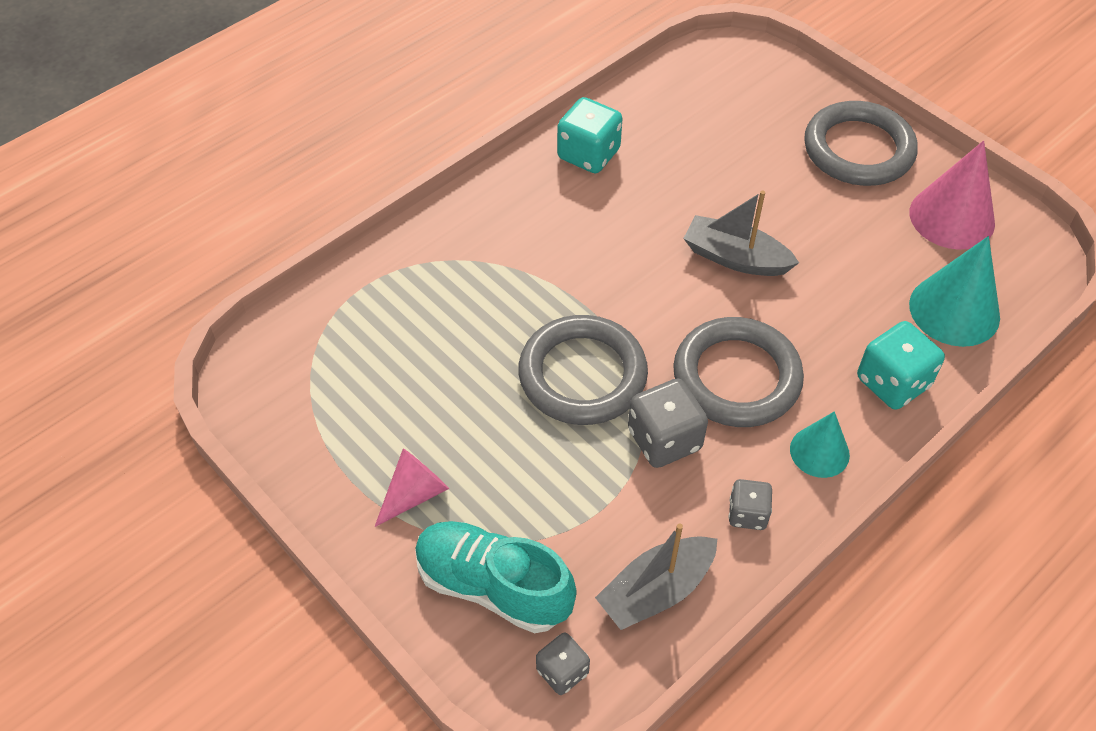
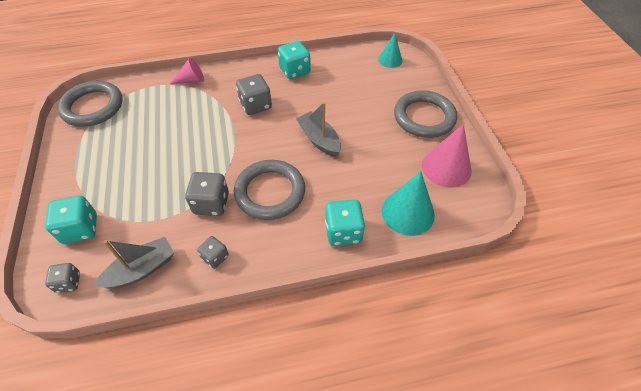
camera: 30 degrees right, 0 degrees up
pink cone [375,448,449,527] -> pink cone moved to [170,58,204,84]
turquoise shoe [415,521,577,633] -> turquoise dice [45,196,97,244]
grey ring [518,315,648,425] -> grey ring moved to [57,81,122,127]
grey boat [595,523,717,630] -> grey boat turned 150 degrees clockwise [94,237,174,289]
turquoise cone [790,411,850,478] -> turquoise cone moved to [378,33,403,68]
none -> grey dice [236,74,272,115]

